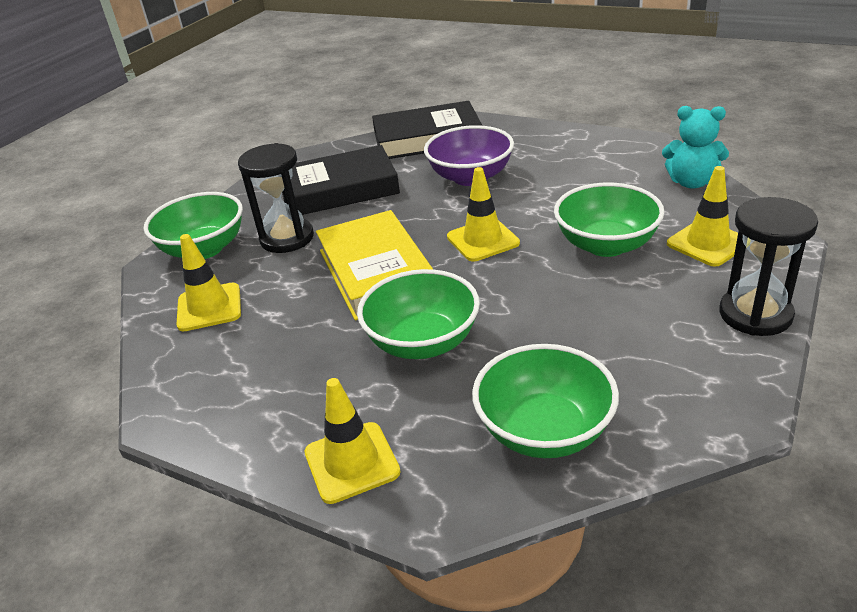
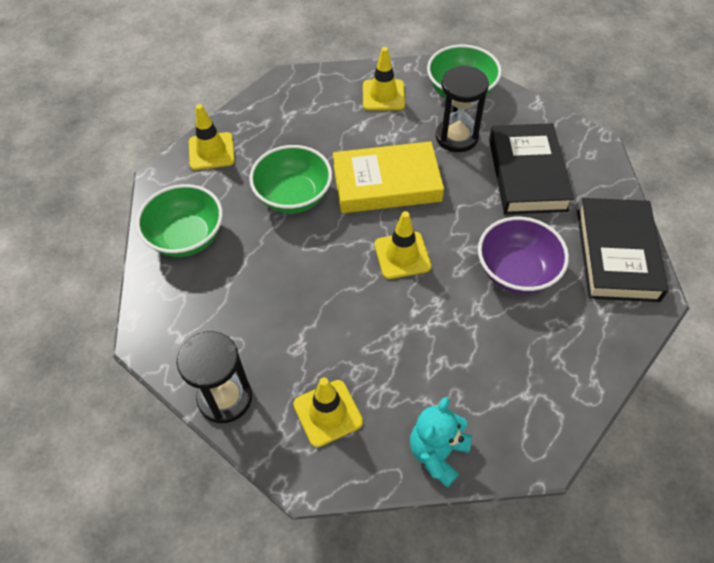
camera: 100 degrees right, 20 degrees up
green bowl [554,183,665,257] -> none

